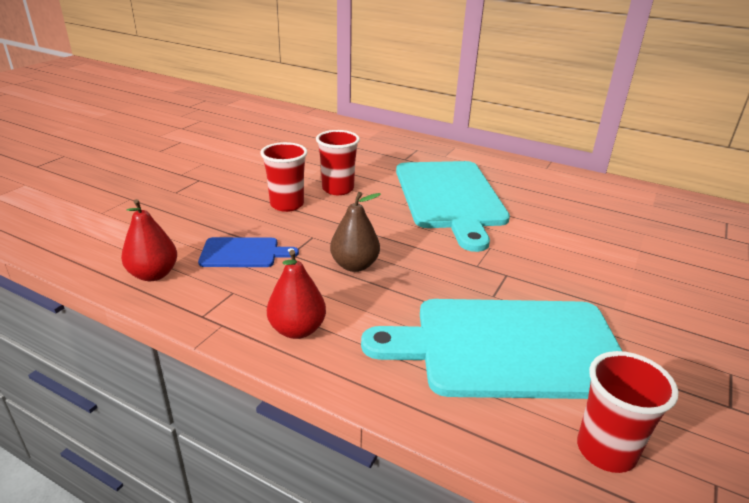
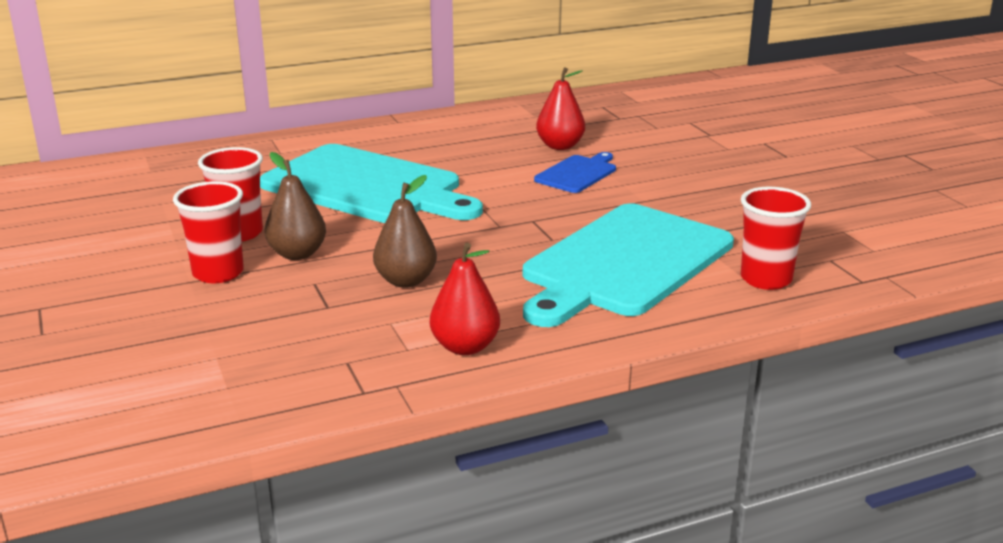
camera: 50 degrees left, 5 degrees down
red pear [121,199,177,281] -> red pear moved to [536,68,585,150]
blue cutting board [198,237,299,267] -> blue cutting board moved to [534,152,616,193]
none -> brown pear [265,152,326,260]

